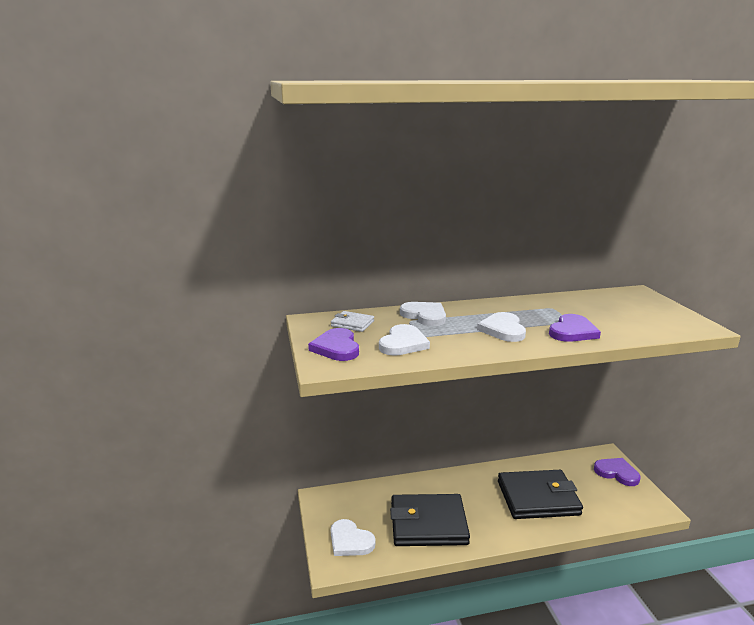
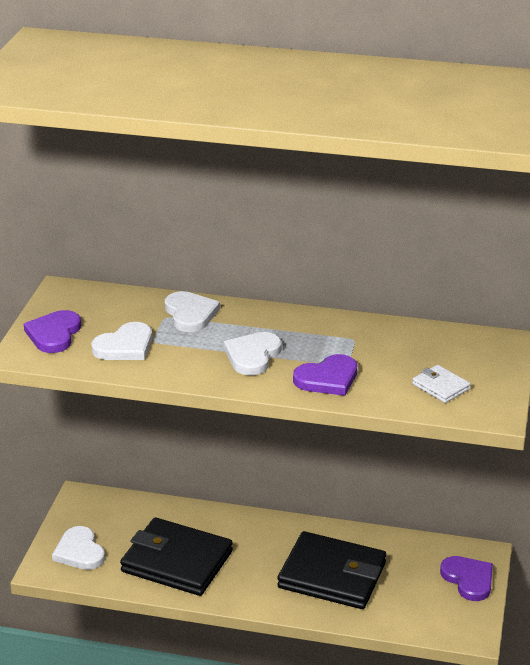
camera: 25 degrees right, 10 degrees up
white wallet [331,311,374,332] -> white wallet moved to [412,365,471,403]

